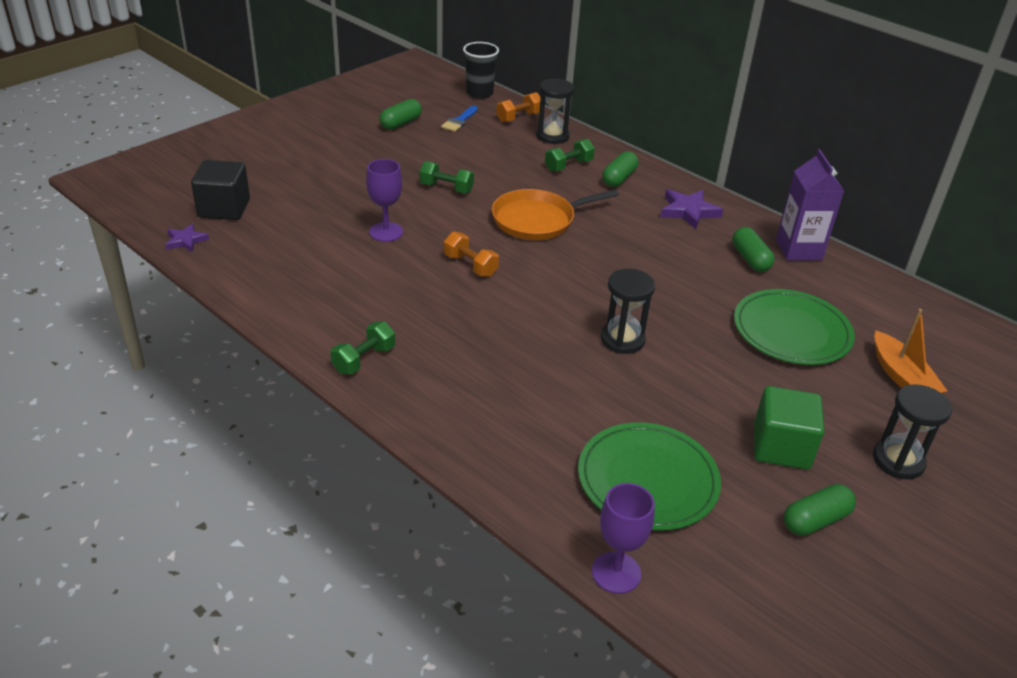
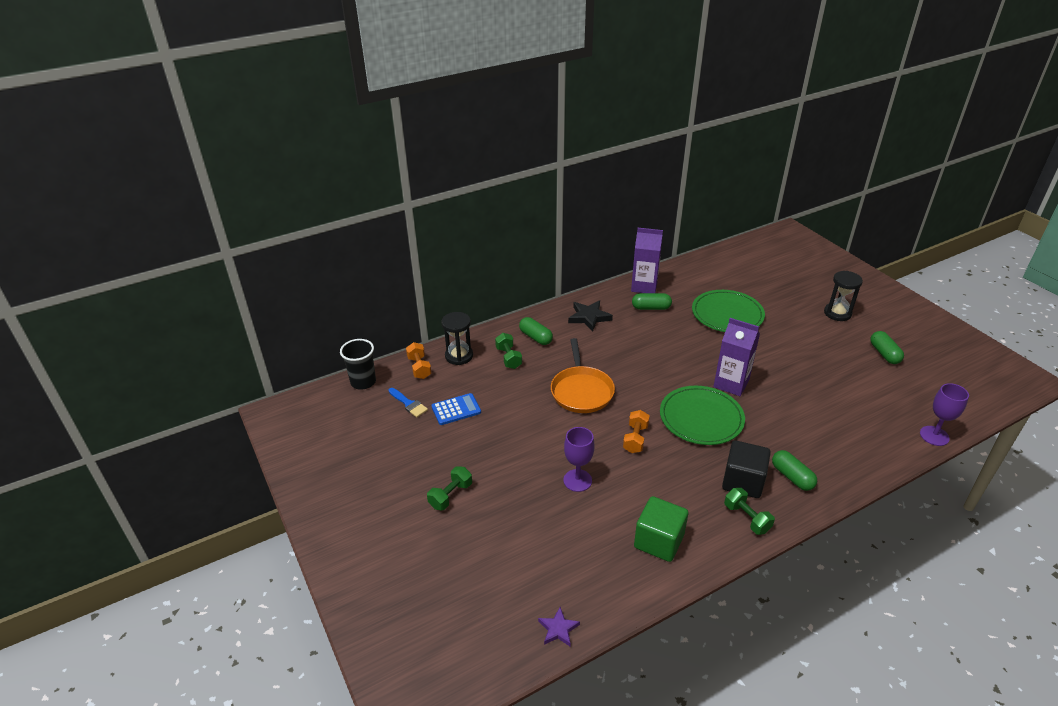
camera: 70 degrees left, 0 degrees up
black cube [191,160,250,220] -> black cube moved to [722,440,771,498]
green capsule [380,99,422,130] -> green capsule moved to [772,450,817,491]
green dumbbell [420,161,474,194] -> green dumbbell moved to [427,466,472,510]
orange dumbbell [444,232,499,277] -> orange dumbbell turned 45 degrees counterclockwise [623,410,650,453]
green plate [578,422,721,531] -> green plate moved to [660,386,745,445]
black hourglass [600,269,655,354] -> purple carton [713,318,760,396]
purple star [660,189,724,229] -> black star [568,301,613,332]
green cube [754,386,824,469] -> green cube moved to [634,496,688,562]
orange boat [874,309,947,394] -> none
none -> blue calculator [431,393,481,425]

